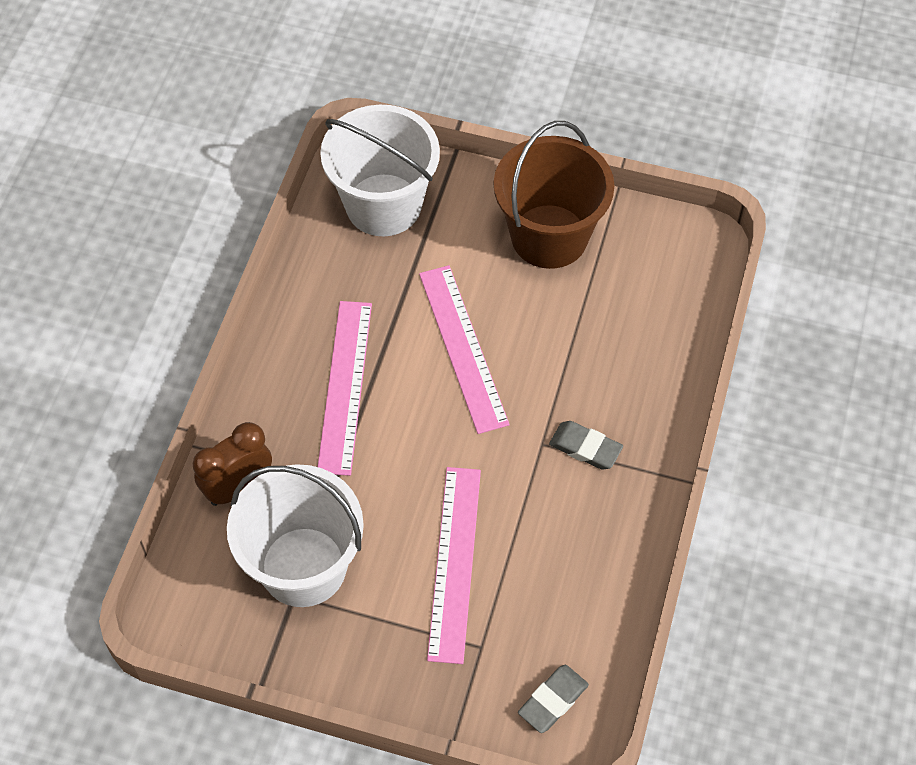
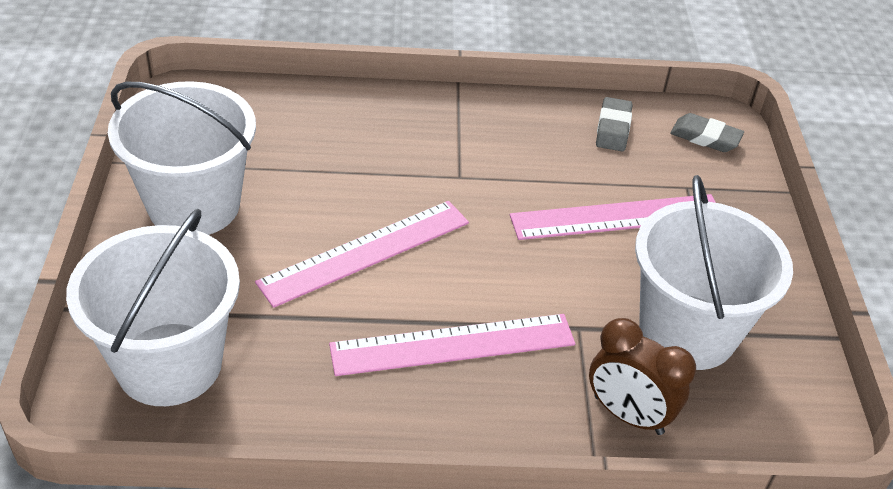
camera: 110 degrees left, 15 degrees down
brown bucket [494,121,615,269] -> white bucket [108,81,256,235]
grey eraser [549,421,623,469] -> grey eraser moved to [596,97,632,151]

